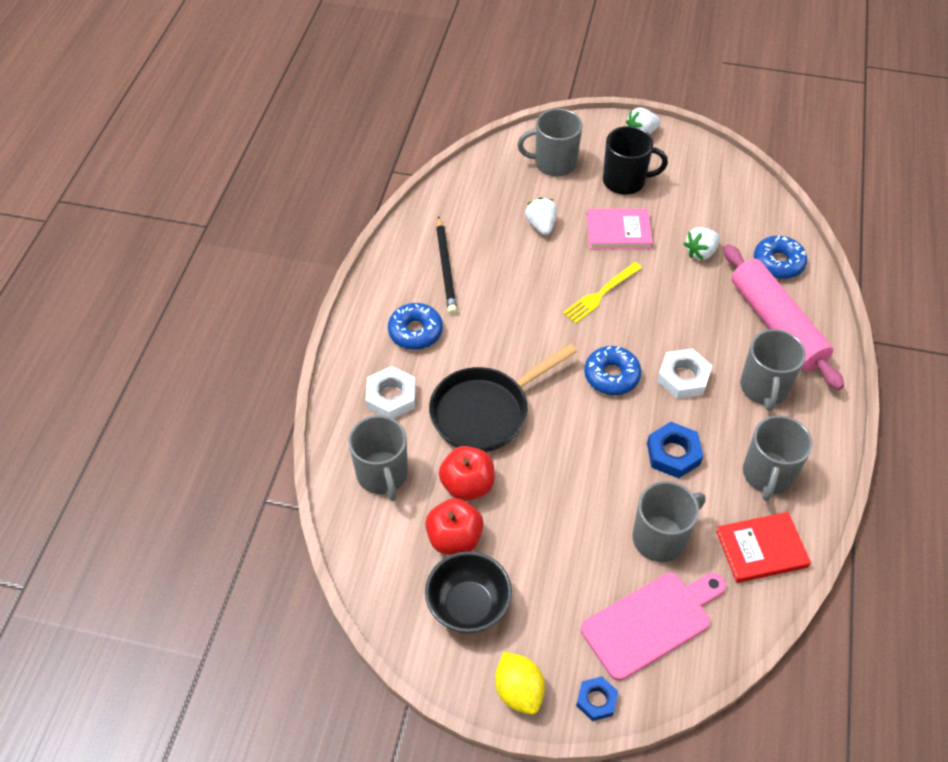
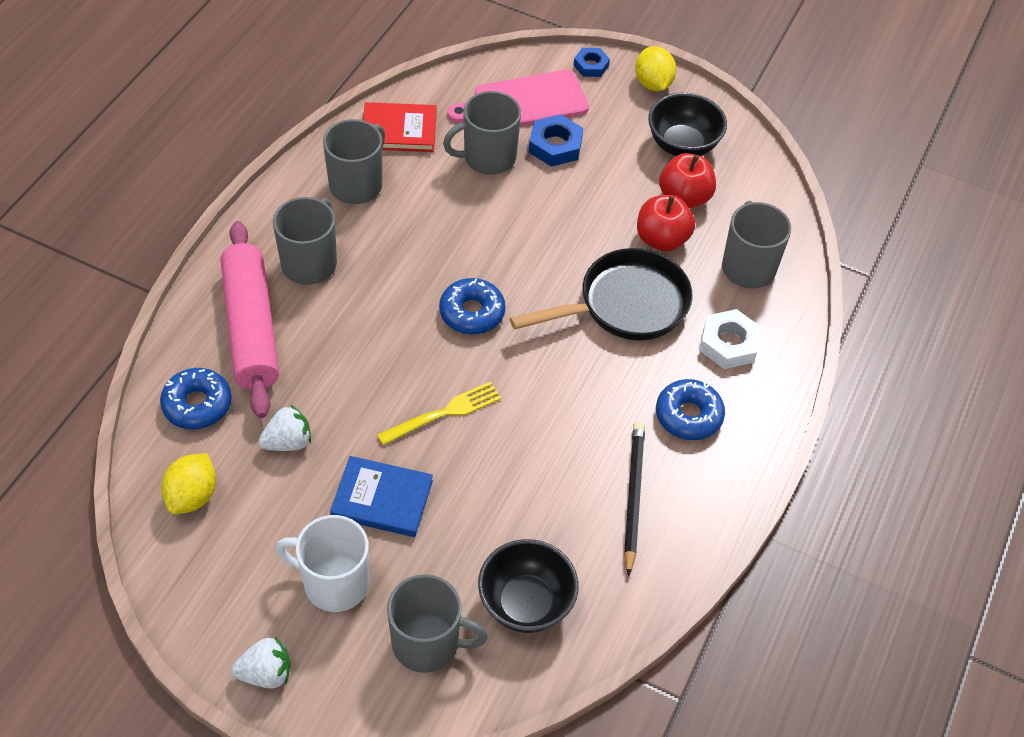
camera: 170 degrees left, 0 degrees up
white strawberry [525,197,557,235] -> none
pink book [587,209,653,249] -> blue book [330,456,433,537]
black mug [603,126,668,195] -> white mug [276,515,369,612]
blue nut [647,422,703,479] -> blue nut moved to [529,114,583,167]
white nut [657,349,712,399] -> none
none -> yellow lemon [161,453,216,514]
none -> black bowl [478,539,579,633]

